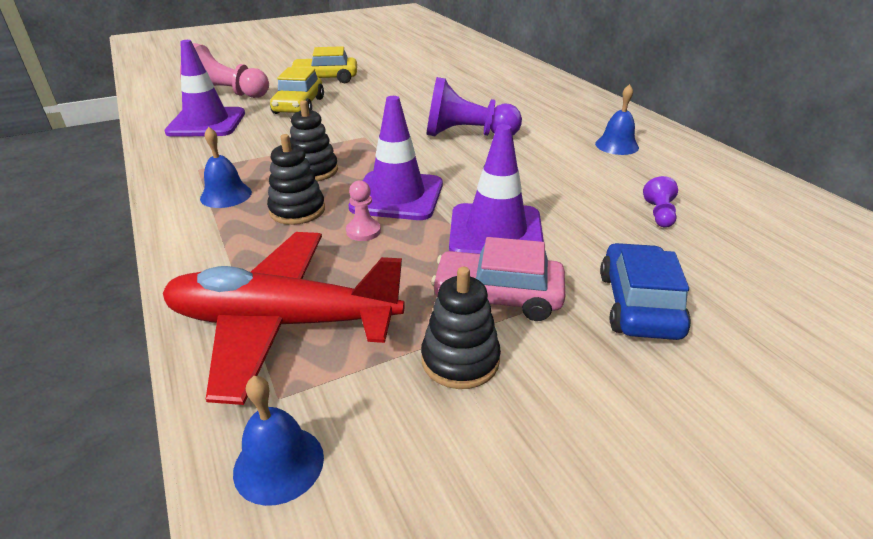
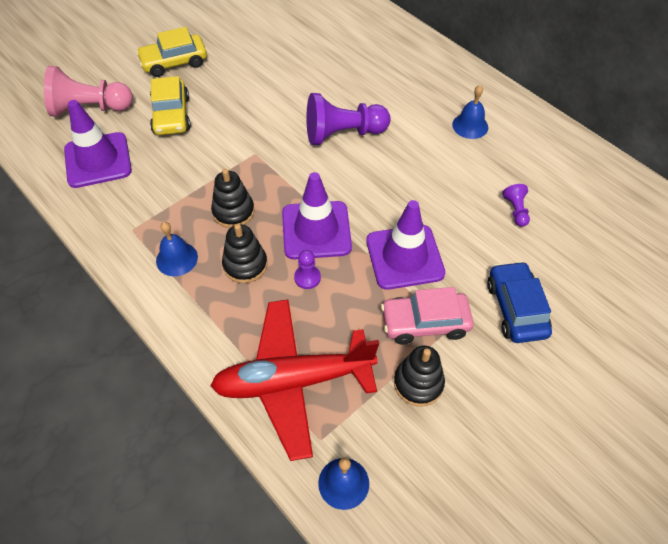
camera: 15 degrees left, 20 degrees up
pink pawn [346,180,381,241] -> purple pawn [294,250,321,289]

